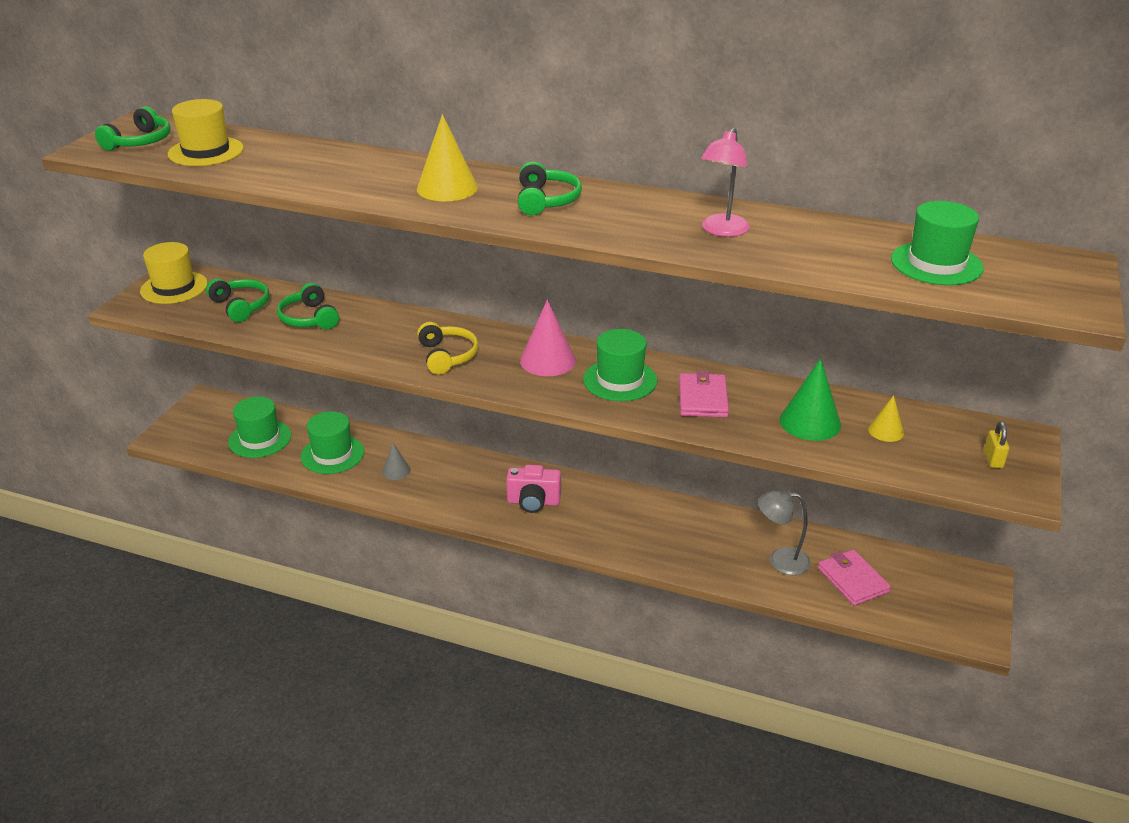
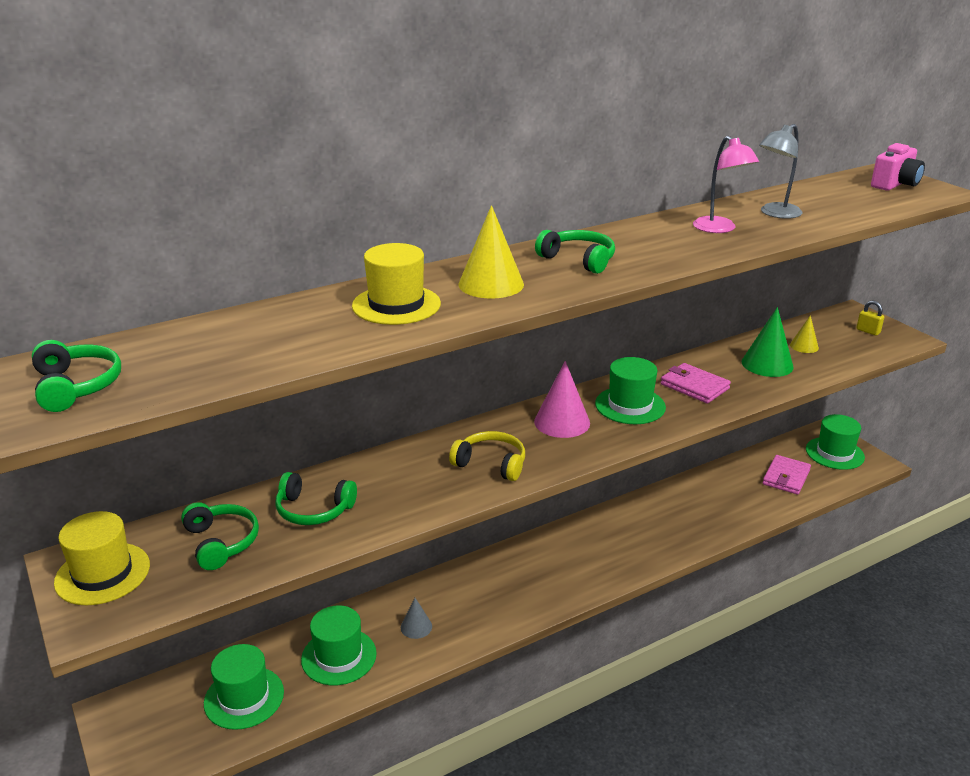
camera: 50 degrees left, 5 degrees down
yellow hat [168,99,244,166] -> yellow hat moved to [352,243,441,325]
green headphones [206,278,270,322] -> green headphones turned 60 degrees clockwise [181,502,259,570]
pink camera [506,465,561,513] -> pink camera moved to [871,143,925,191]
grey lamp [758,490,811,575] -> grey lamp moved to [759,124,802,219]
pink wallet [818,549,891,606] -> pink wallet turned 75 degrees counterclockwise [762,455,811,495]
green hat [891,201,984,285] -> green hat moved to [806,414,865,470]

